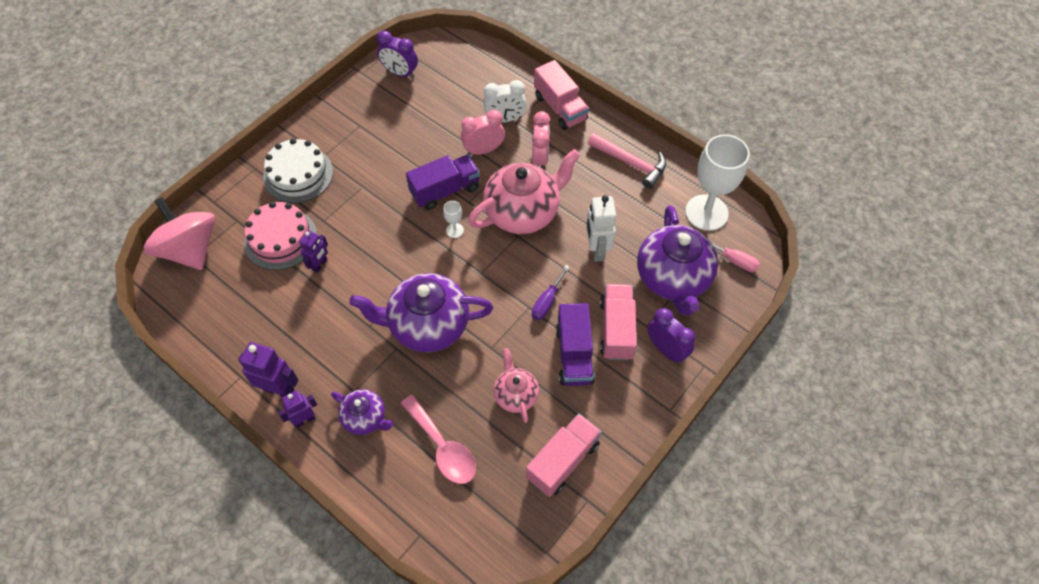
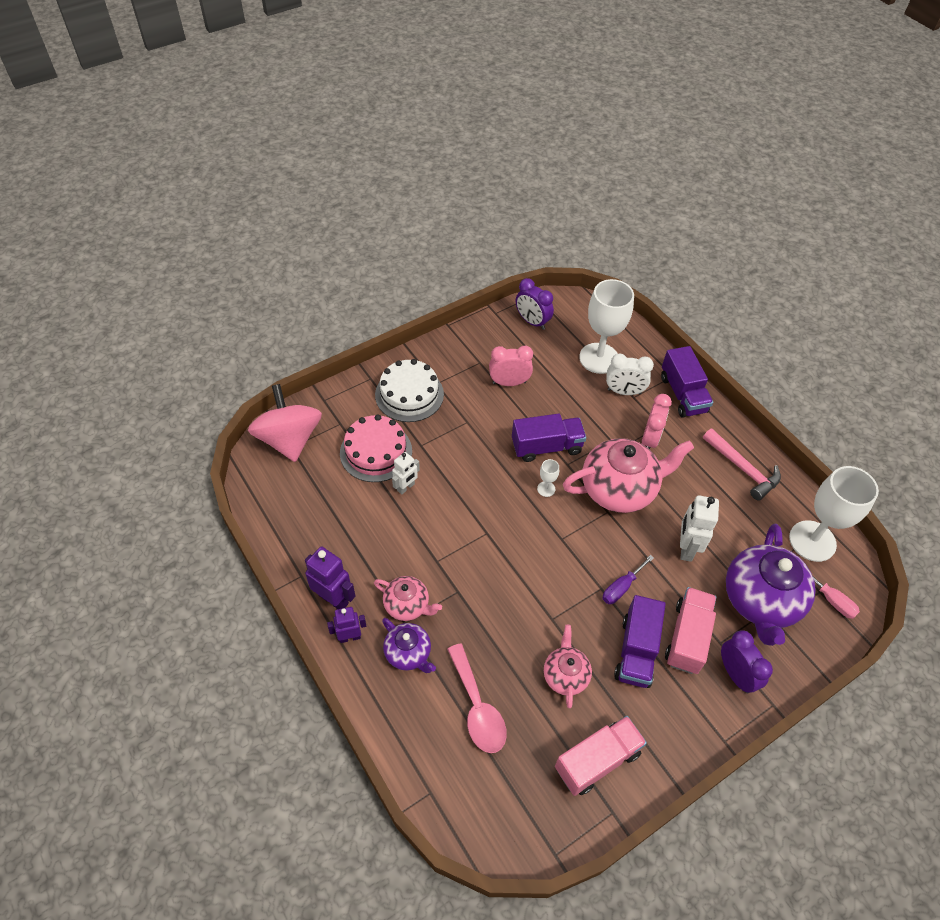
camera: 15 degrees right, 5 degrees down
purple robot [300,231,328,273] -> white robot [392,452,420,495]
purple teapot [349,273,493,353] -> none
pink clock [461,110,505,156] -> pink clock moved to [489,346,533,386]
pink truck [534,60,589,130] -> purple truck [661,346,713,418]
none -> pink teapot [374,576,442,621]
none -> white goblet [579,279,634,374]

